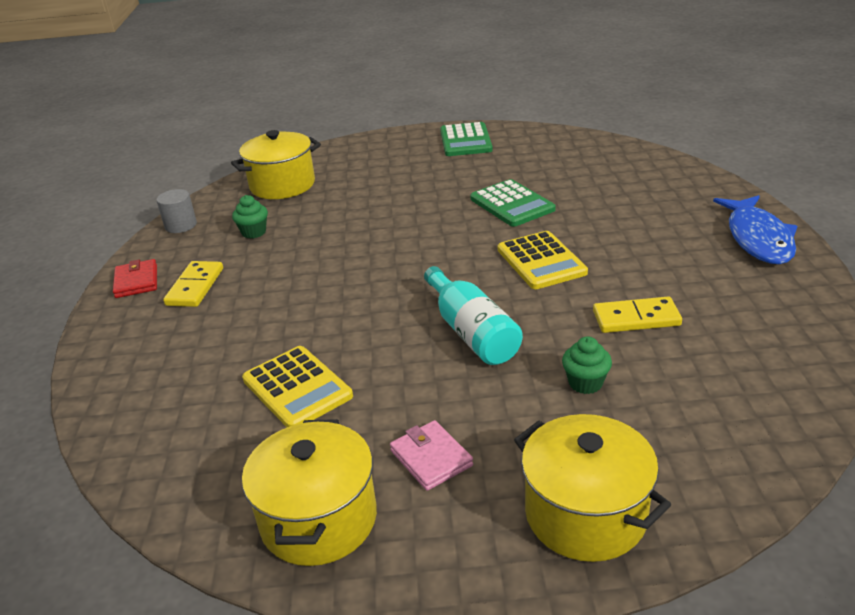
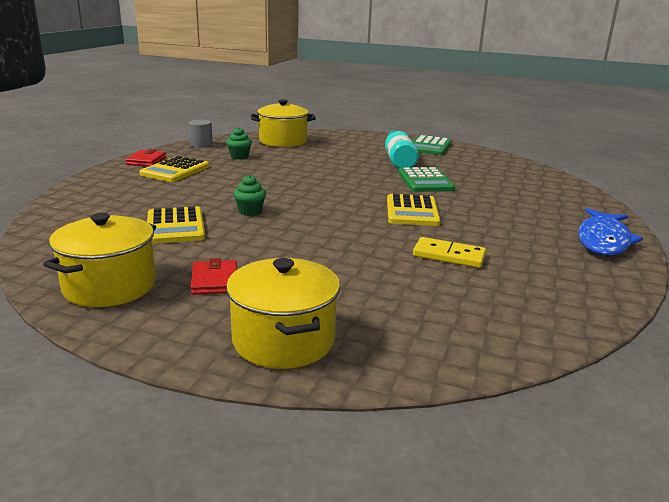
camera: 20 degrees right, 10 degrees down
yellow domino [163,261,223,307] -> yellow calculator [139,156,209,182]
pink wallet [390,420,473,491] -> red wallet [191,258,237,295]
turquoise bottle [424,266,523,365] -> turquoise bottle moved to [385,130,419,169]
green cupcake [562,336,612,394] -> green cupcake moved to [233,175,266,216]

